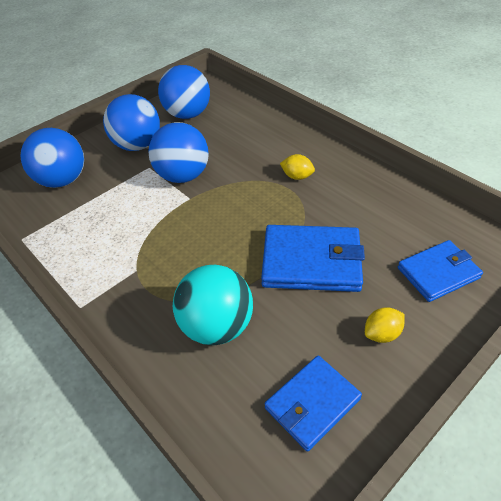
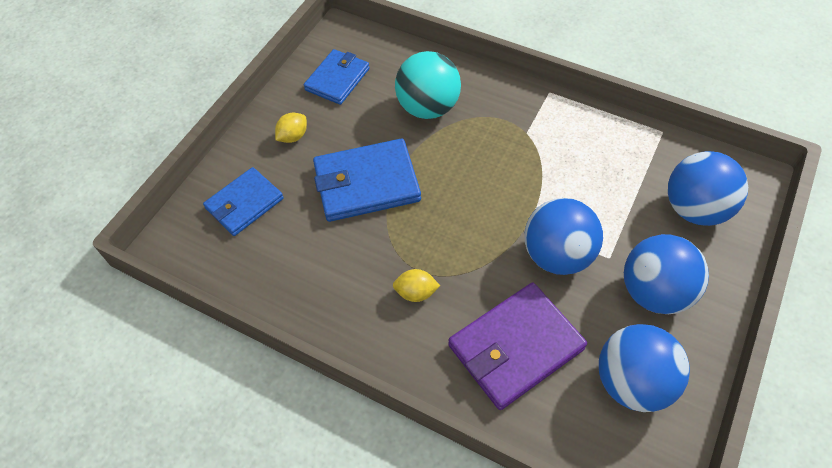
camera: 160 degrees right, 10 degrees up
none -> purple wallet [448,282,587,410]

